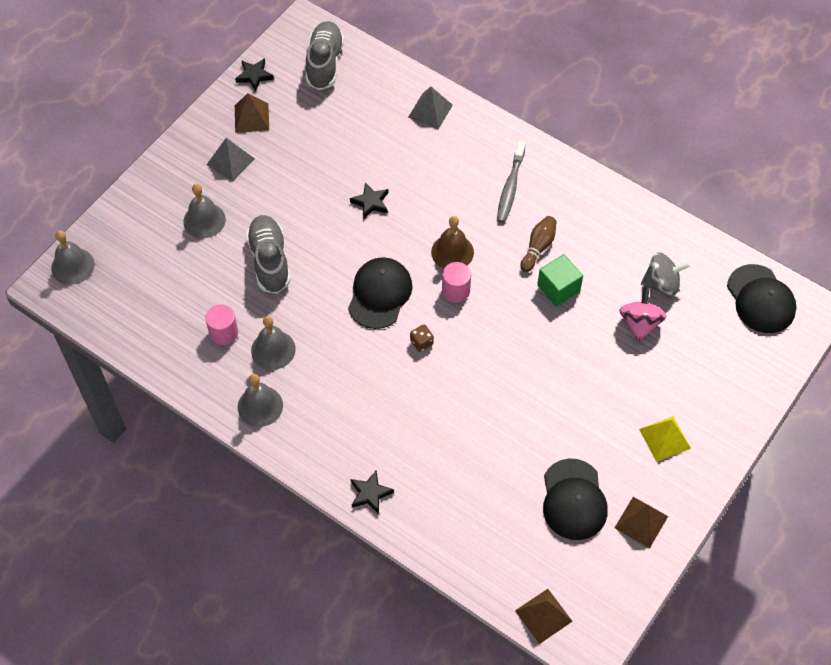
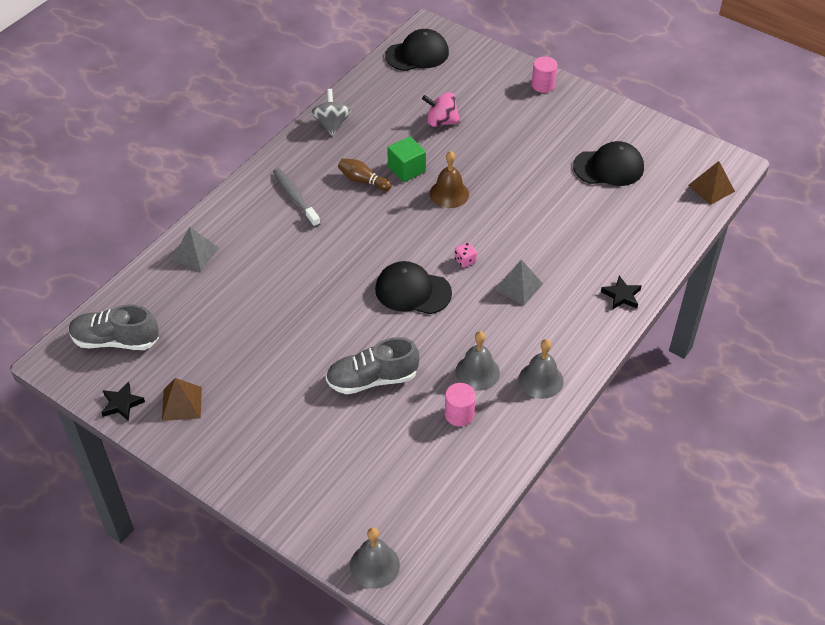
camera: 90 degrees left, 10 degrees down
grey bell [183,184,226,238] -> none
grey pyramid [207,138,255,181] -> grey pyramid moved to [494,260,543,306]
black star [350,182,388,219] -> none
brown dice [410,325,434,352] -> pink dice [455,242,477,268]
brown bell [431,216,474,269] -> brown bell moved to [430,151,469,208]
pink cylinder [442,262,471,303] -> pink cylinder moved to [532,56,558,93]
grey toothbrush [497,141,526,223] -> grey toothbrush turned 135 degrees counterclockwise [273,168,320,228]
brown pyramid [615,497,668,548] -> none
yellow pyramid [639,416,691,462] -> none
grey spinning top [641,252,690,296] -> grey spinning top moved to [311,89,351,136]

